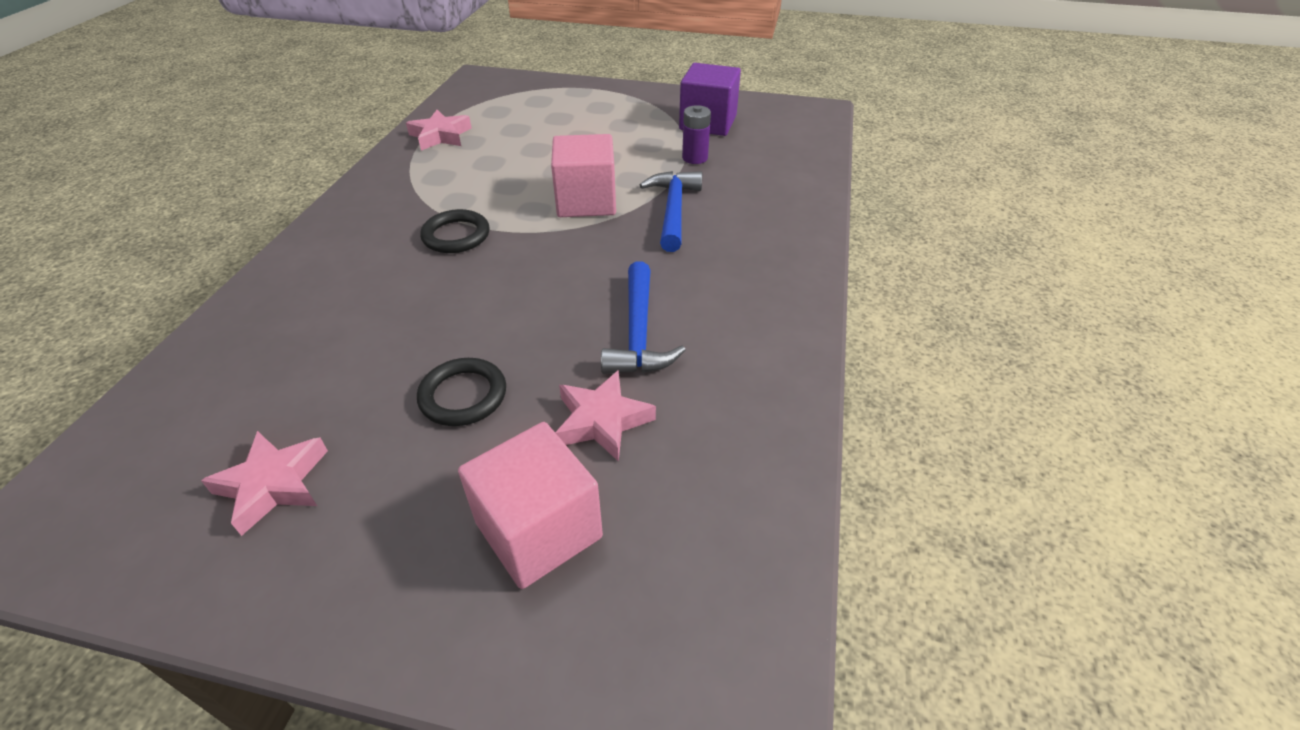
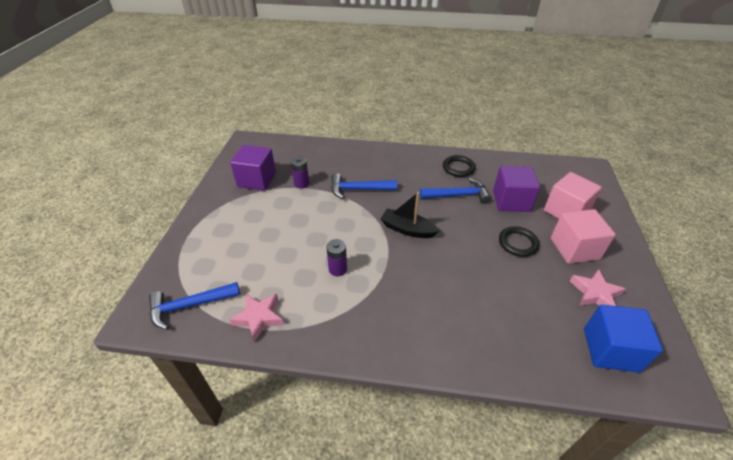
camera: 95 degrees left, 0 degrees up
black ring [420,209,489,253] -> black ring moved to [443,155,476,177]
pink cube [551,134,616,217] -> pink cube moved to [551,209,616,264]
pink star [555,370,656,462] -> purple cube [493,166,540,212]
none -> blue hammer [149,282,240,330]
none -> purple battery [326,239,347,276]
none -> black boat [381,192,439,238]
none -> blue cube [584,304,663,373]

